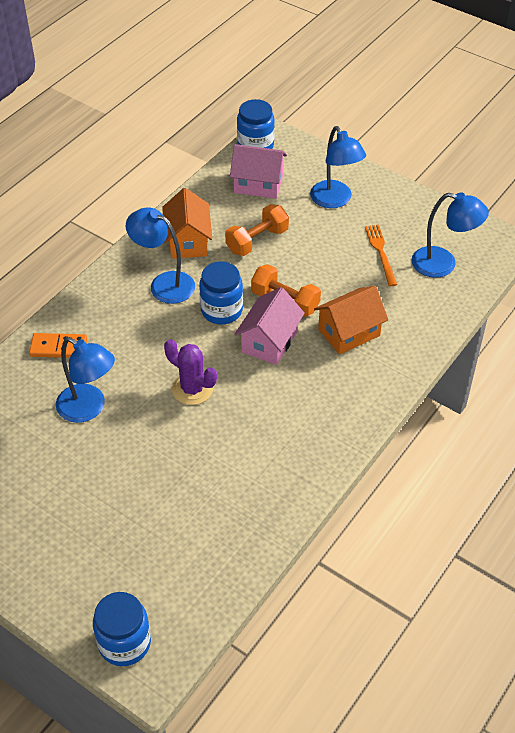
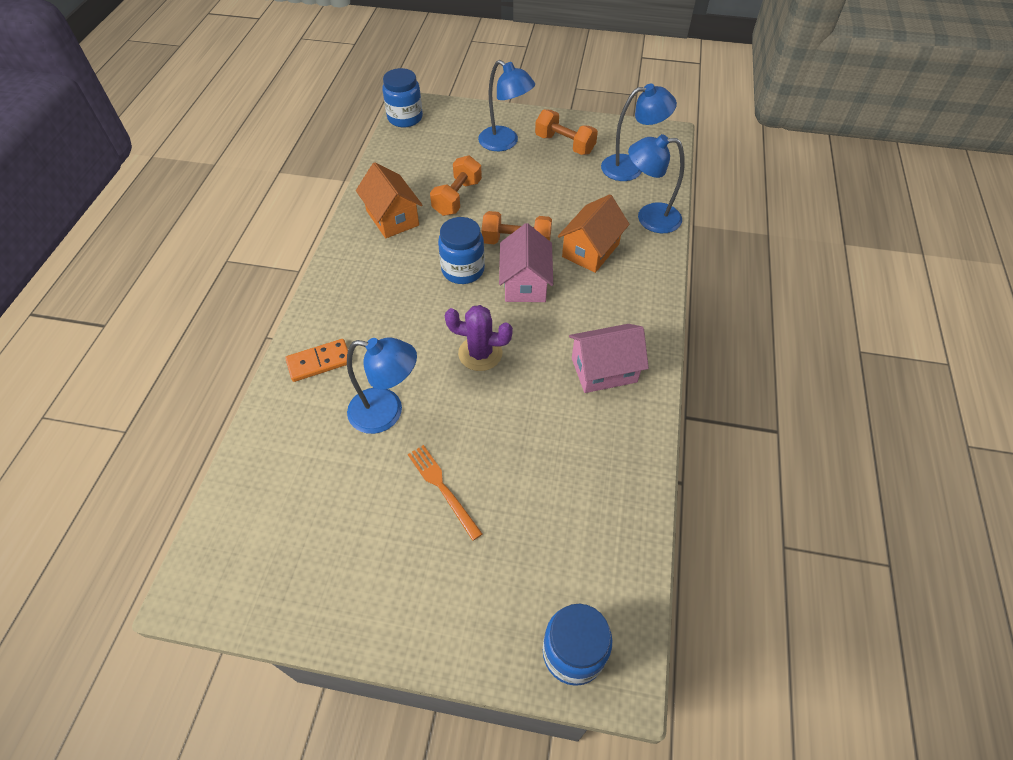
camera: 25 degrees left, 5 degrees up
blue lamp [126,207,195,304] -> blue lamp moved to [628,134,685,233]
pink house [230,144,287,199] -> pink house moved to [569,324,649,393]
orange fork [365,225,397,286] -> orange fork moved to [408,445,483,541]
none -> orange dumbbell [535,109,598,155]

